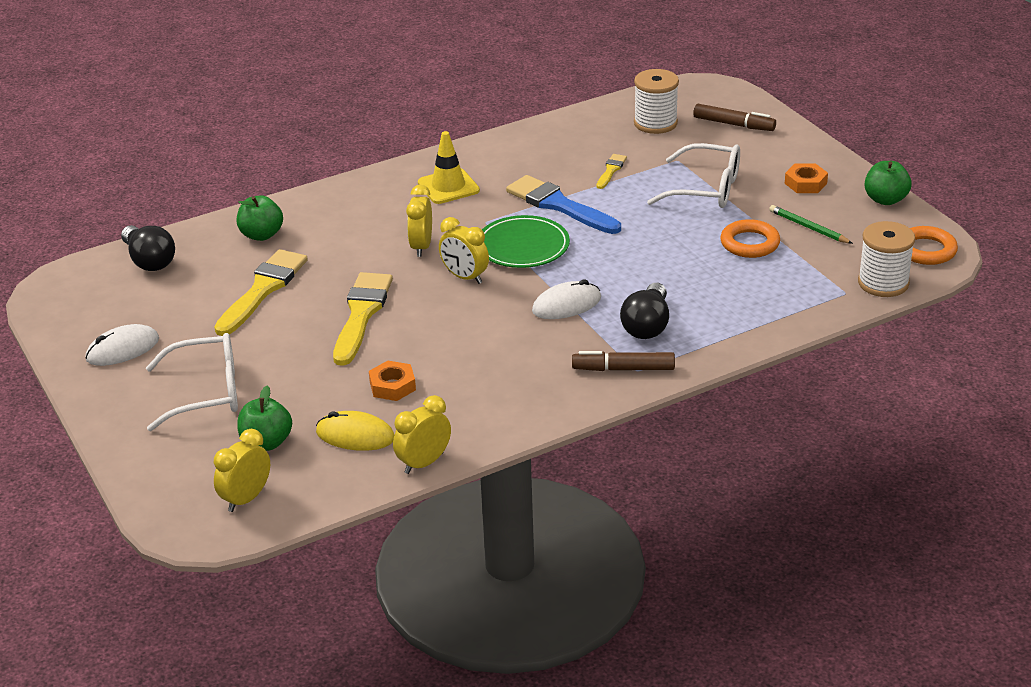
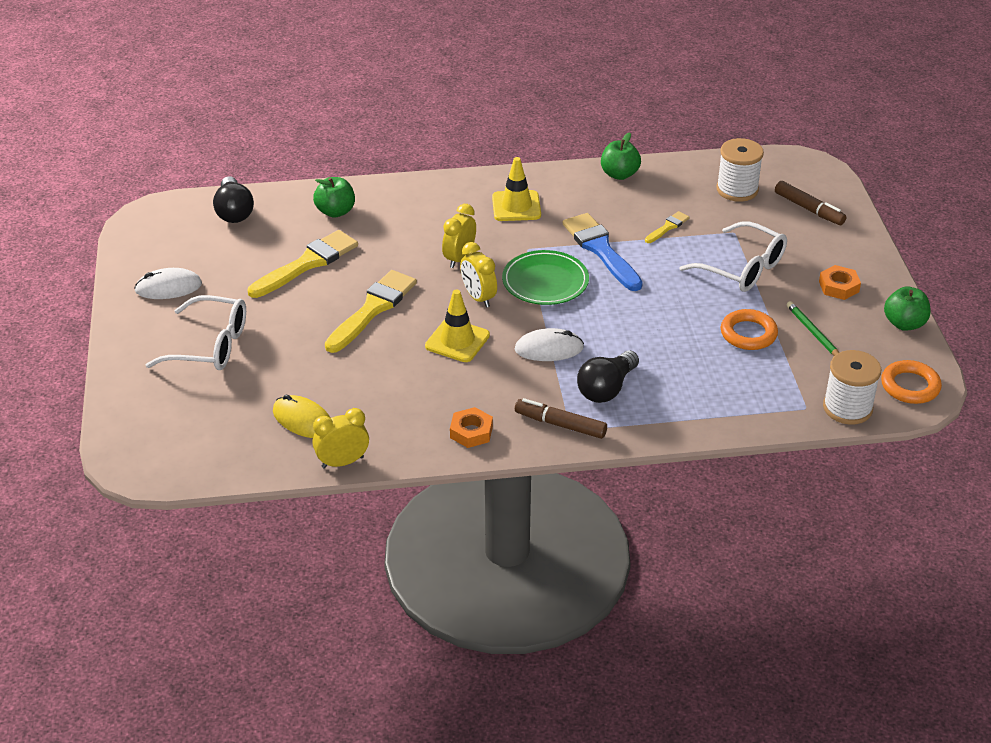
camera: 20 degrees right, 5 degrees up
yellow clock [214,429,270,512] -> none
green apple [238,386,292,451] -> green apple moved to [601,133,641,180]
orange nut [369,361,416,401] -> orange nut moved to [450,407,493,448]
none -> yellow traffic cone [425,289,490,362]

